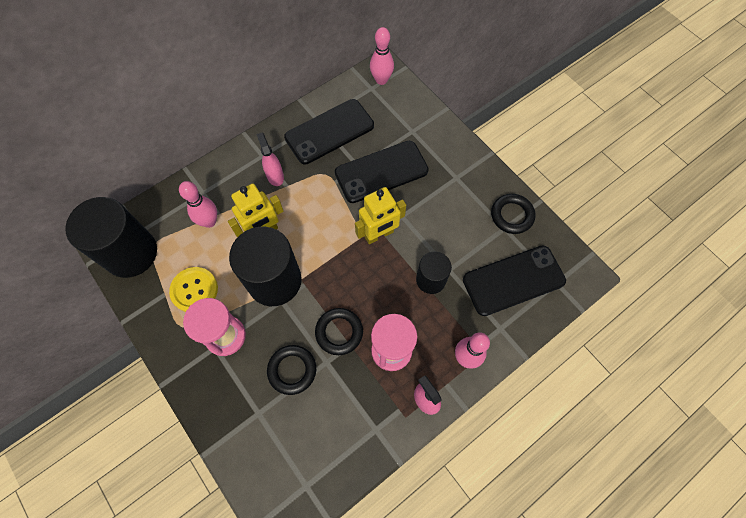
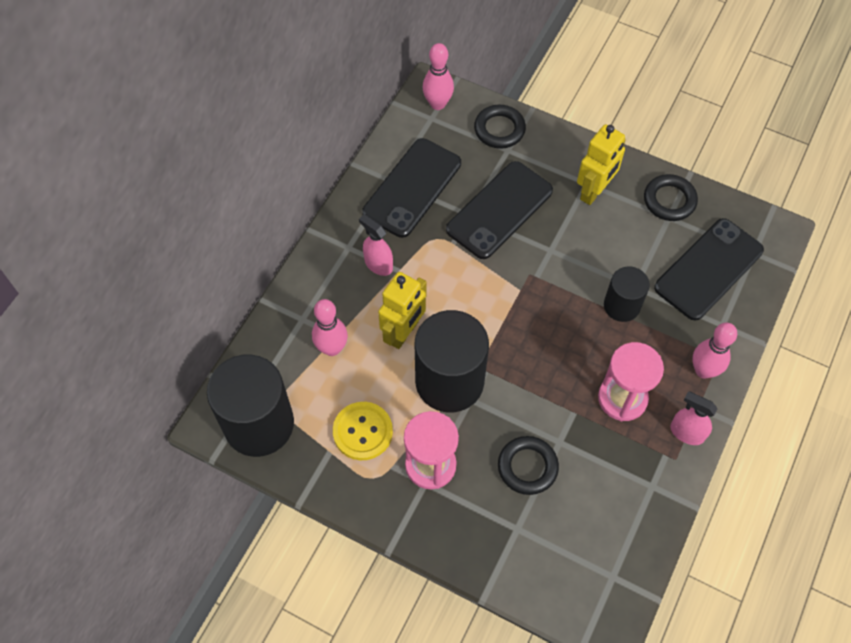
camera: 25 degrees left, 5 degrees down
black ring [315,308,363,355] -> black ring moved to [474,105,526,149]
yellow robot [355,187,406,244] -> yellow robot moved to [577,124,626,205]

